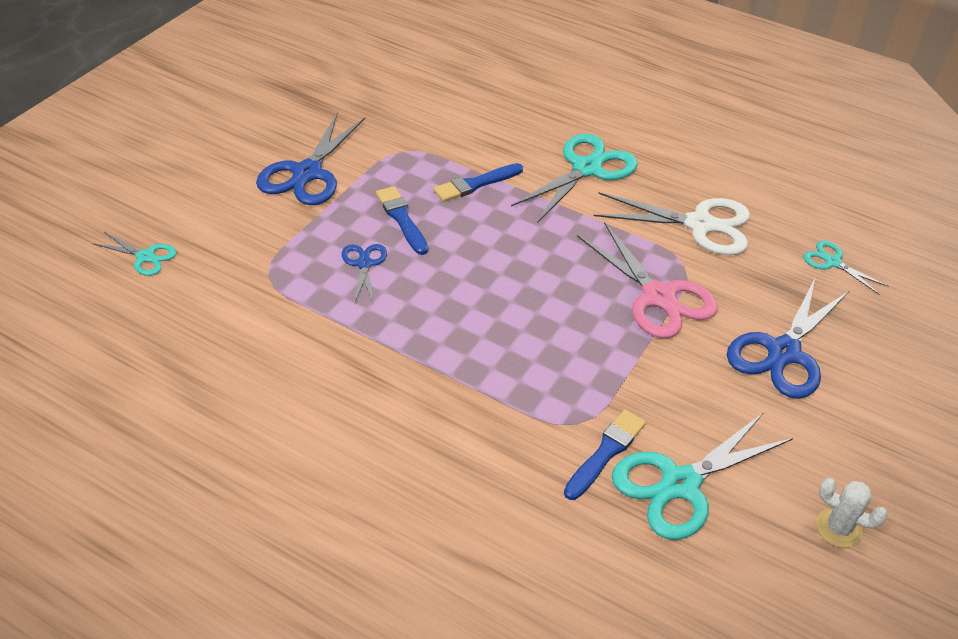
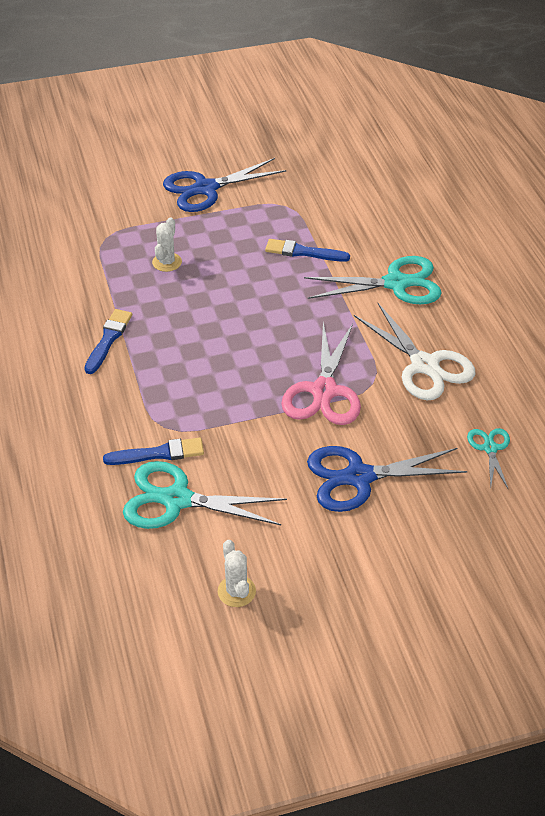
camera: 45 degrees right, 0 degrees up
turquoise scissors [92,232,177,276] -> none
blue scissors [342,244,387,305] -> white cactus [152,217,182,272]
blue brush [376,186,428,255] -> blue brush moved to [84,309,132,374]

